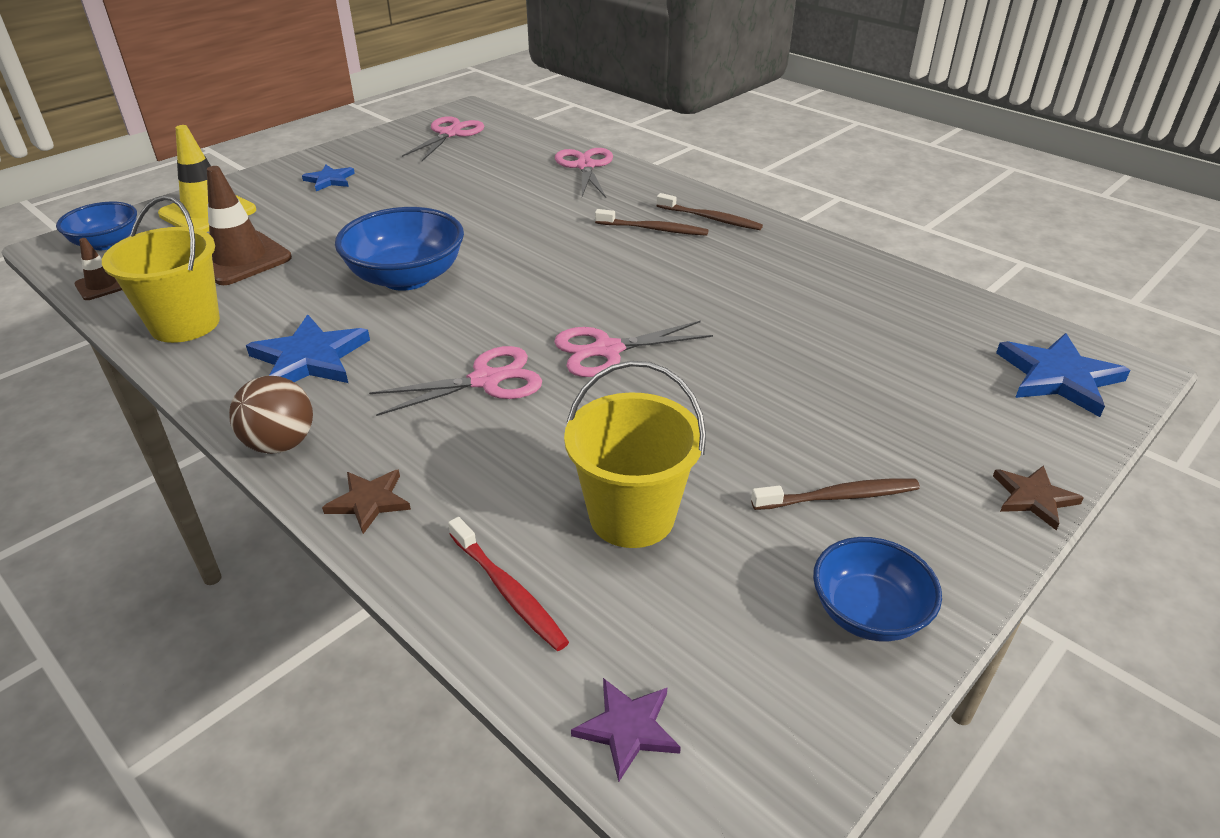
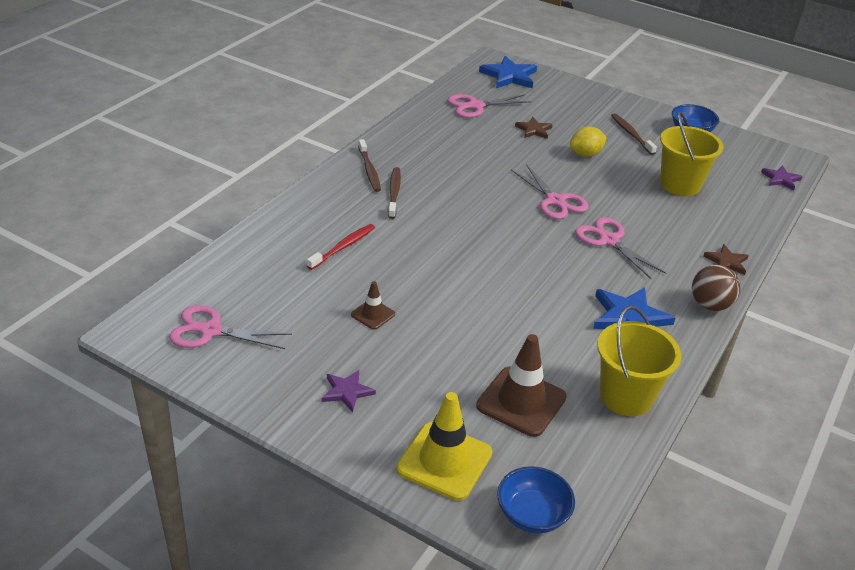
camera: 105 degrees left, 0 degrees up
brown traffic cone [74,238,122,300] -> brown traffic cone moved to [351,281,395,330]
blue star [302,165,355,191] -> purple star [322,370,376,412]
blue bowl [335,207,464,291] -> none
red toothbrush [448,517,569,651] -> red toothbrush moved to [307,224,375,270]
pink scissors [555,148,613,198] -> pink scissors moved to [447,94,532,118]
brown toothbrush [657,193,763,230] -> brown toothbrush turned 150 degrees clockwise [358,139,381,192]
brown star [993,465,1084,530] -> brown star moved to [515,117,553,139]
none -> yellow lemon [570,126,607,157]

